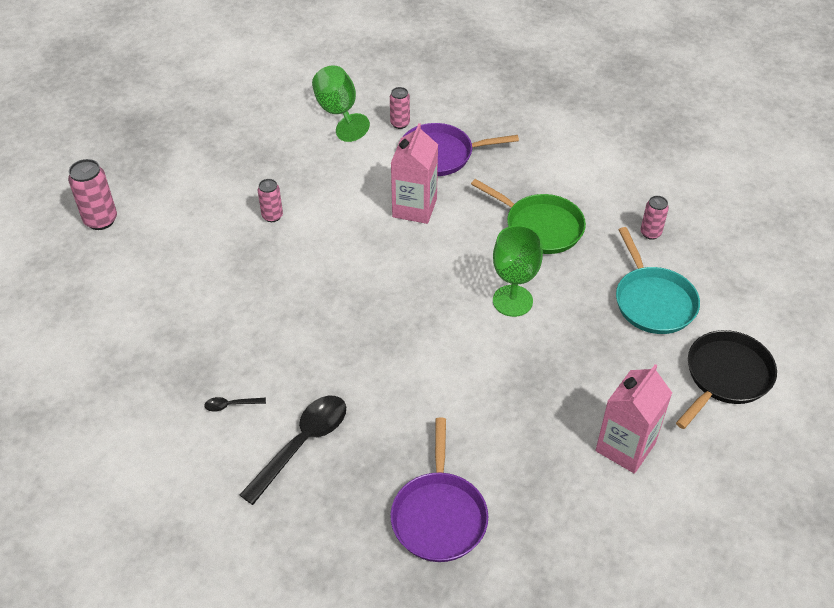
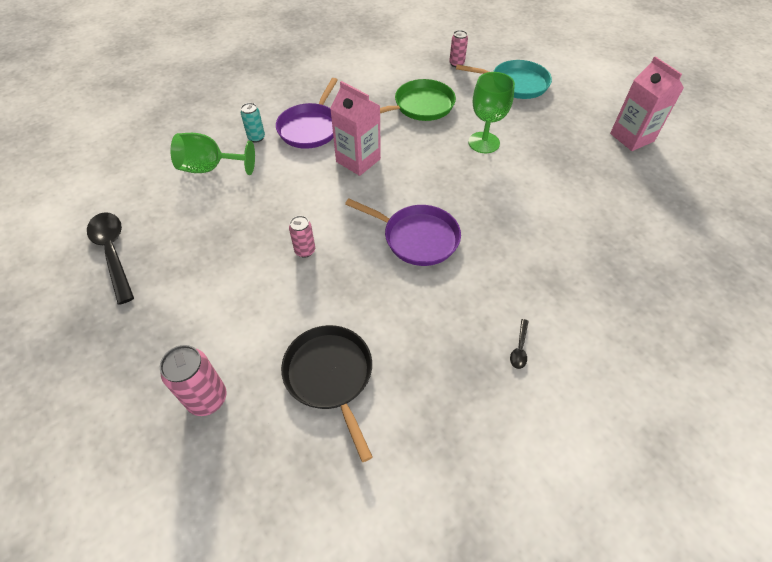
camera: 65 degrees left, 5 degrees up
black spoon [240,396,346,505] -> black spoon moved to [87,212,134,305]
pink can [390,87,410,129] -> turquoise can [241,103,265,143]
purple pan [390,417,488,562] -> purple pan moved to [345,199,461,266]
black pan [676,330,777,429] -> black pan moved to [281,325,372,462]

